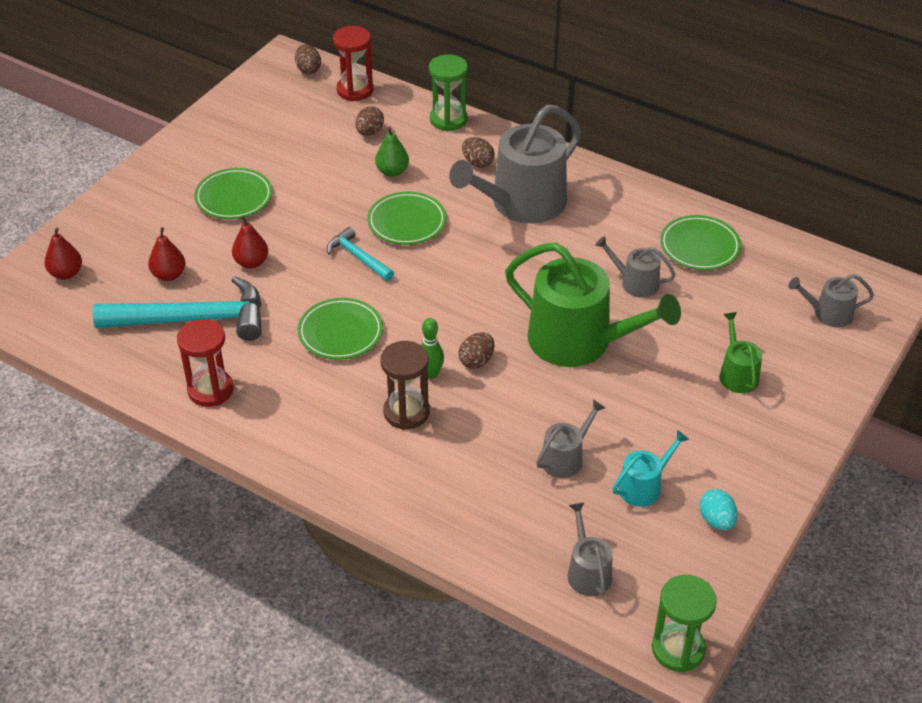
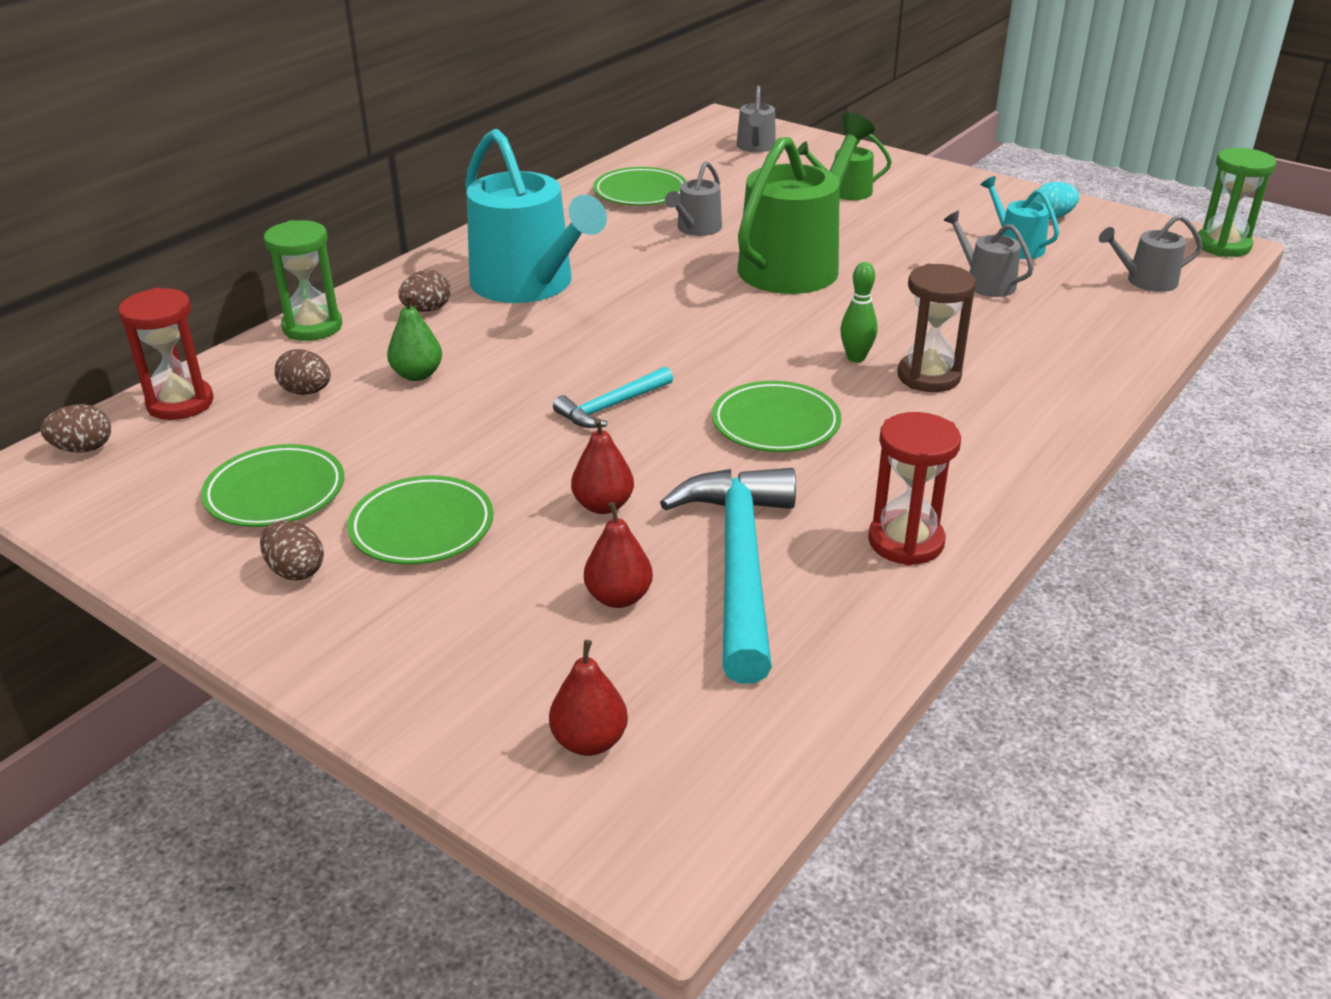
camera: 85 degrees left, 10 degrees down
green plate [367,192,446,245] -> green plate moved to [201,444,344,527]
grey watering can [449,105,582,223] -> turquoise watering can [465,129,607,303]
brown egg [458,332,495,369] -> brown egg moved to [260,520,324,580]

